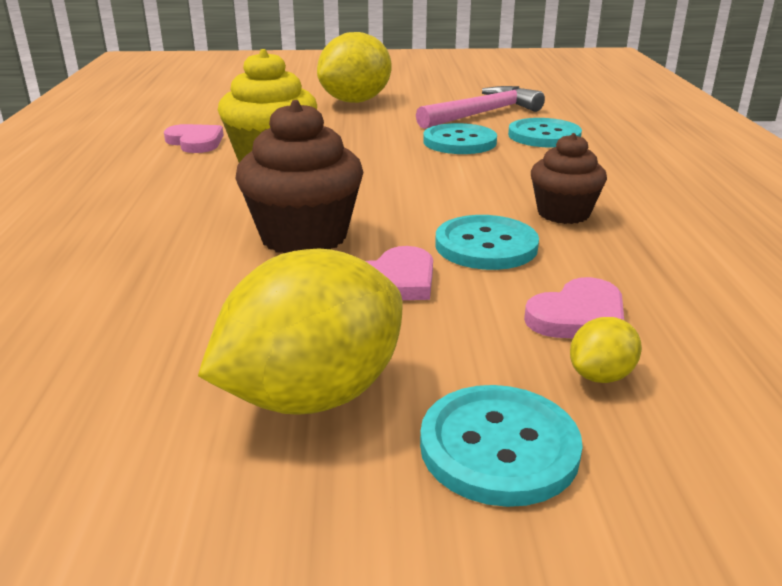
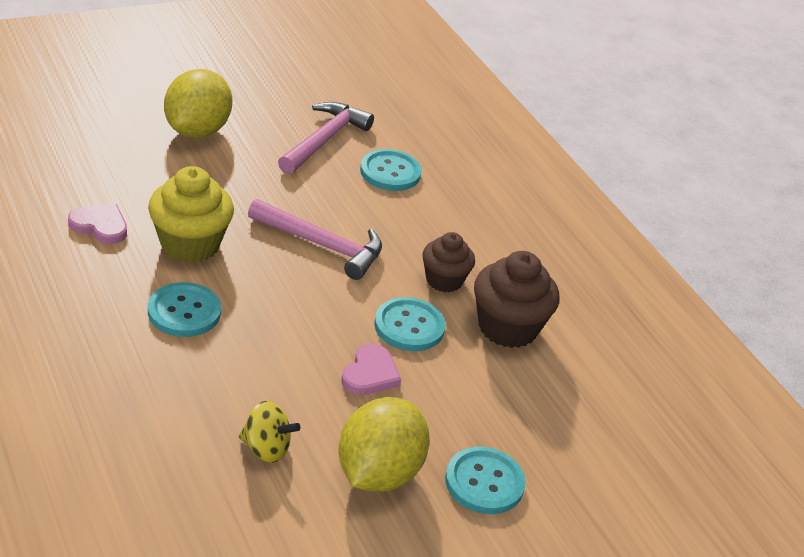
camera: 30 degrees left, 10 degrees up
brown cupcake [236,100,363,253] -> brown cupcake moved to [474,251,559,348]
turquoise button [423,123,497,154] -> turquoise button moved to [148,282,221,337]
pink heart [524,277,624,338] -> none
yellow lemon [570,317,642,383] -> none
none -> yellow spinning top [239,401,301,463]
none -> pink hammer [248,199,382,280]

